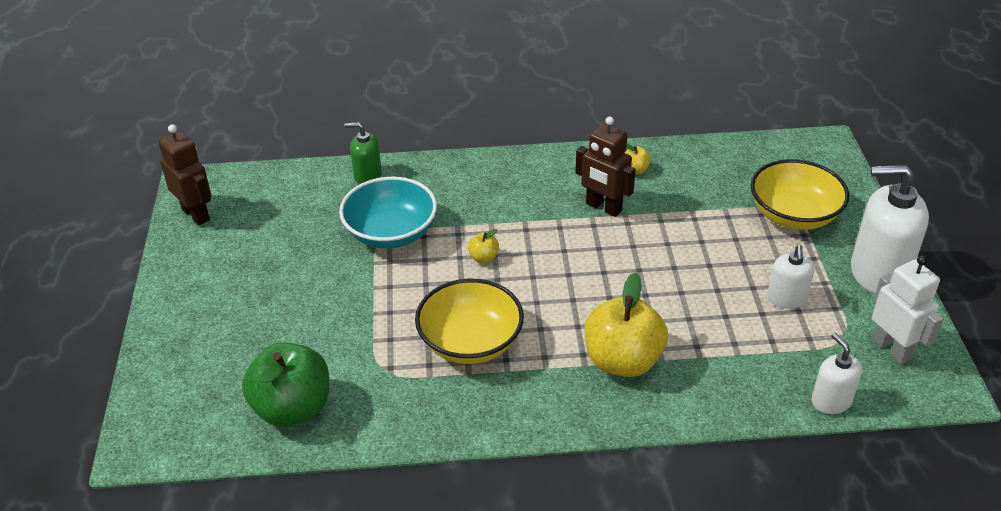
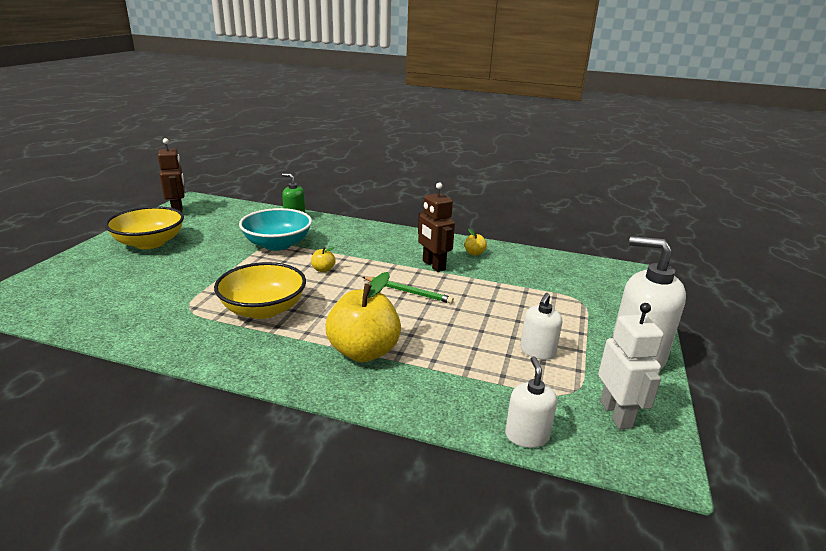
camera: 20 degrees right, 15 degrees down
green apple [242,342,329,427] -> none
yellow bowl [751,159,849,230] -> yellow bowl moved to [105,206,184,249]
none -> green pencil [363,277,454,304]

